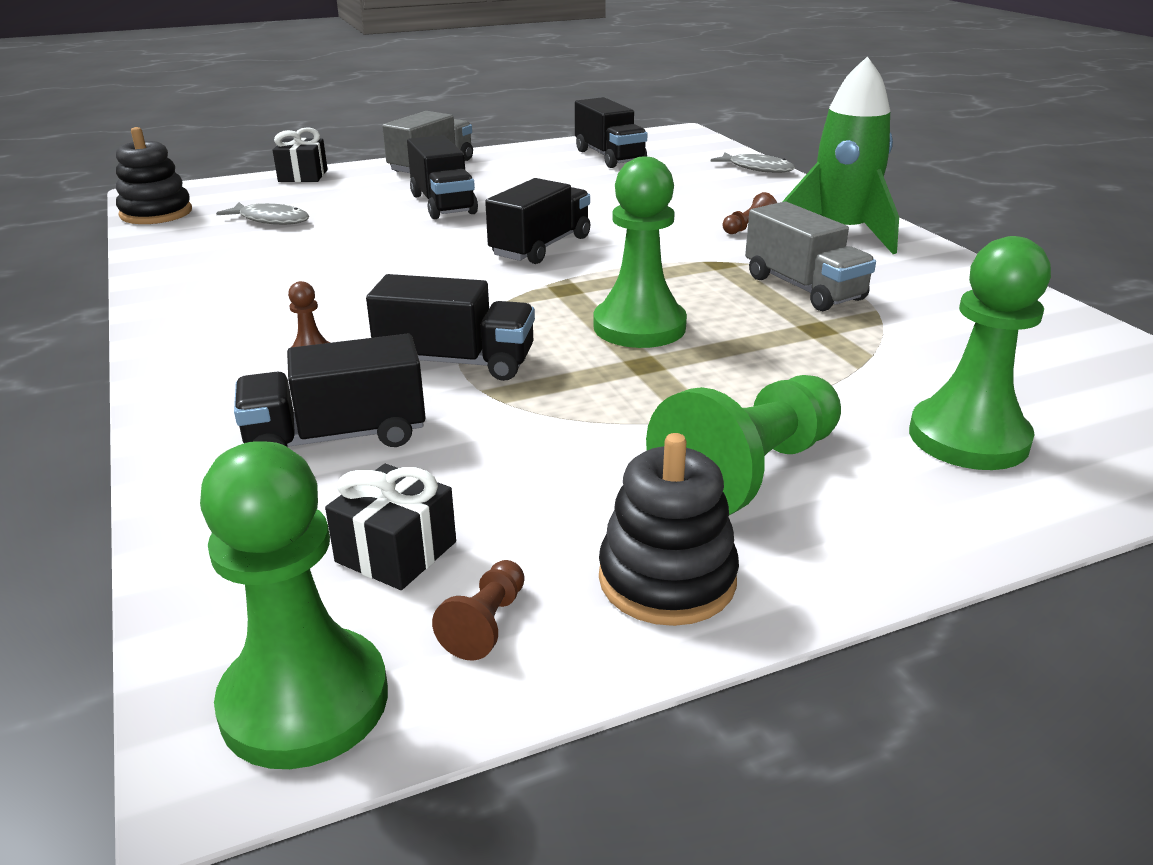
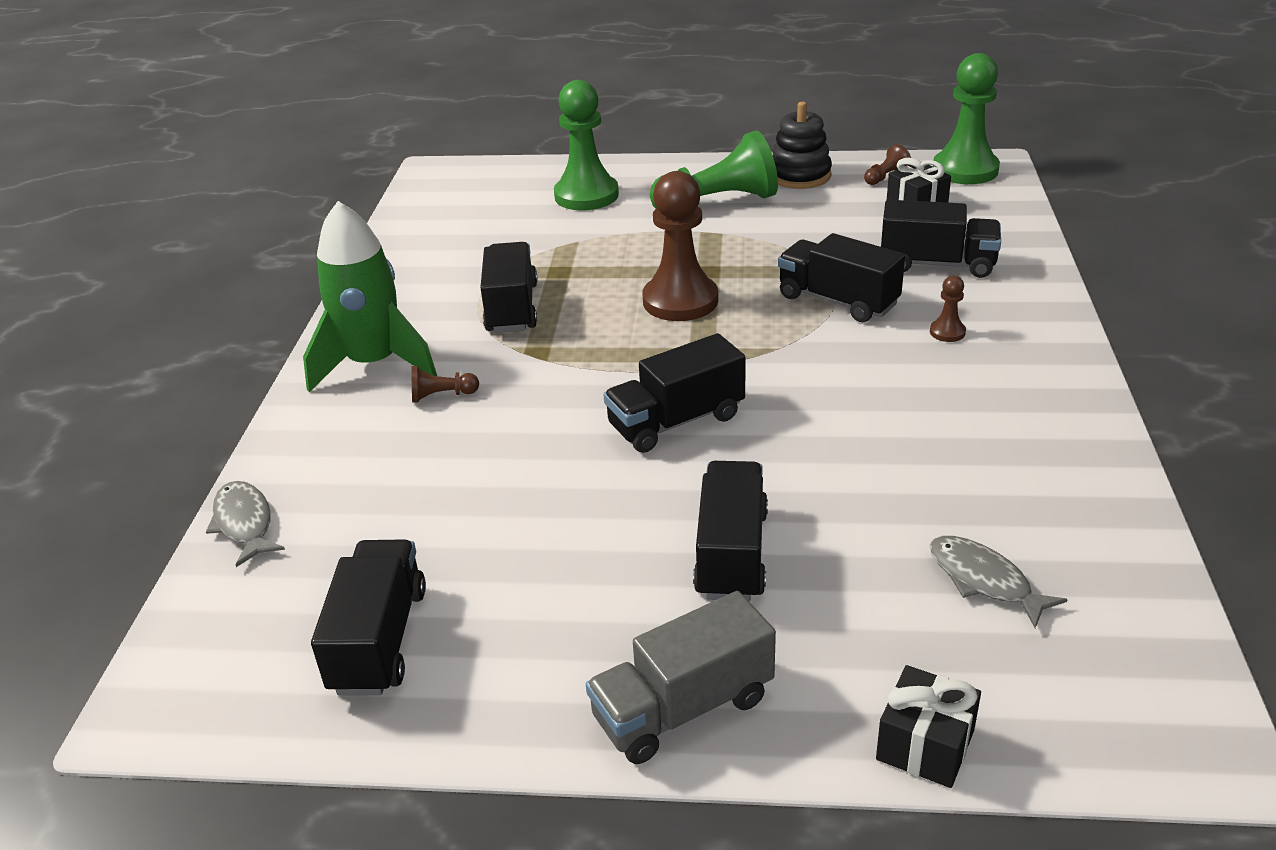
camera: 150 degrees left, 5 degrees up
black stacking toy [116,127,192,224] -> none
green pawn [593,156,687,348] -> brown pawn [642,171,718,321]
grey truck [745,202,876,311] -> black truck [480,242,538,333]

